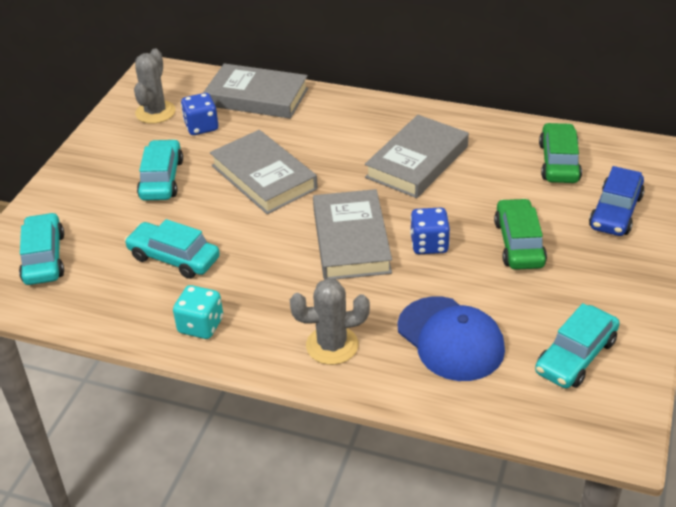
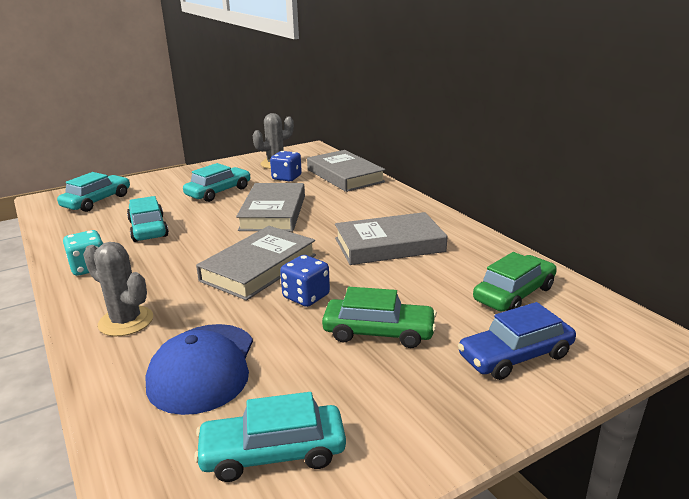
camera: 40 degrees right, 15 degrees down
green car [494,198,547,270] -> green car turned 60 degrees clockwise [322,287,437,348]

